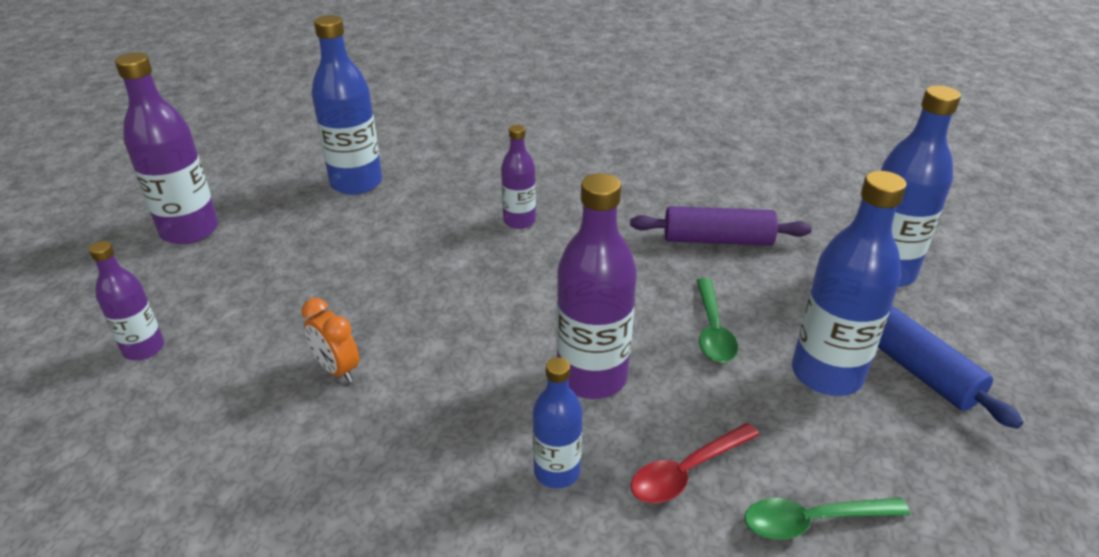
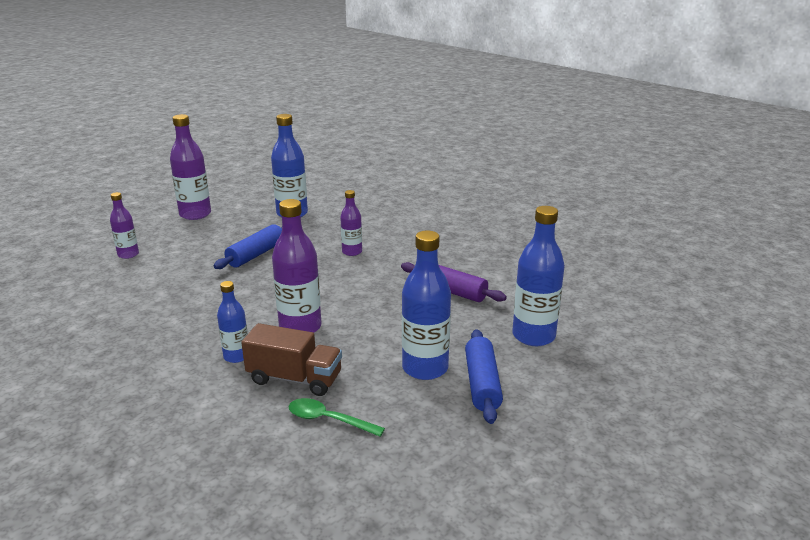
camera: 30 degrees right, 10 degrees down
orange clock [301,298,359,382] -> none
red spoon [631,423,760,503] -> brown truck [241,323,342,396]
green spoon [697,278,738,363] -> none
none -> blue rolling pin [214,224,282,269]

